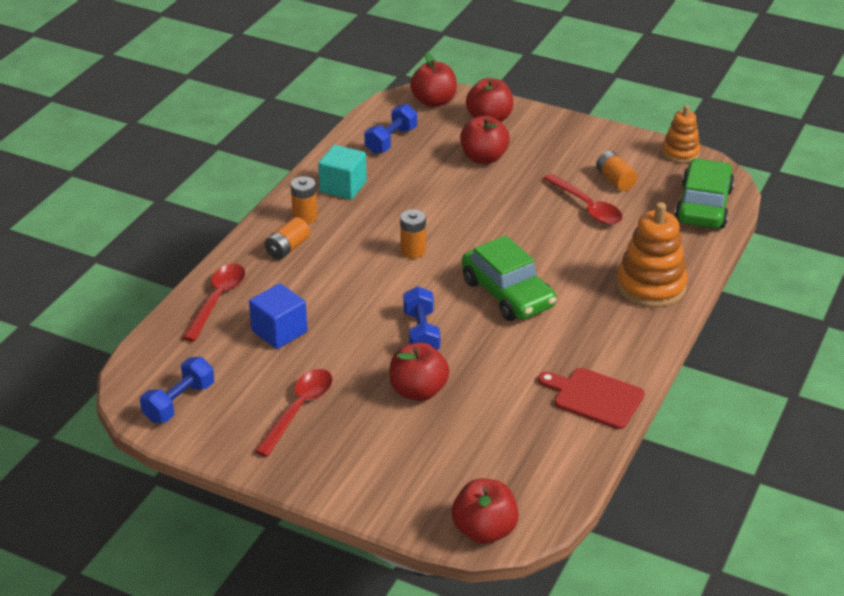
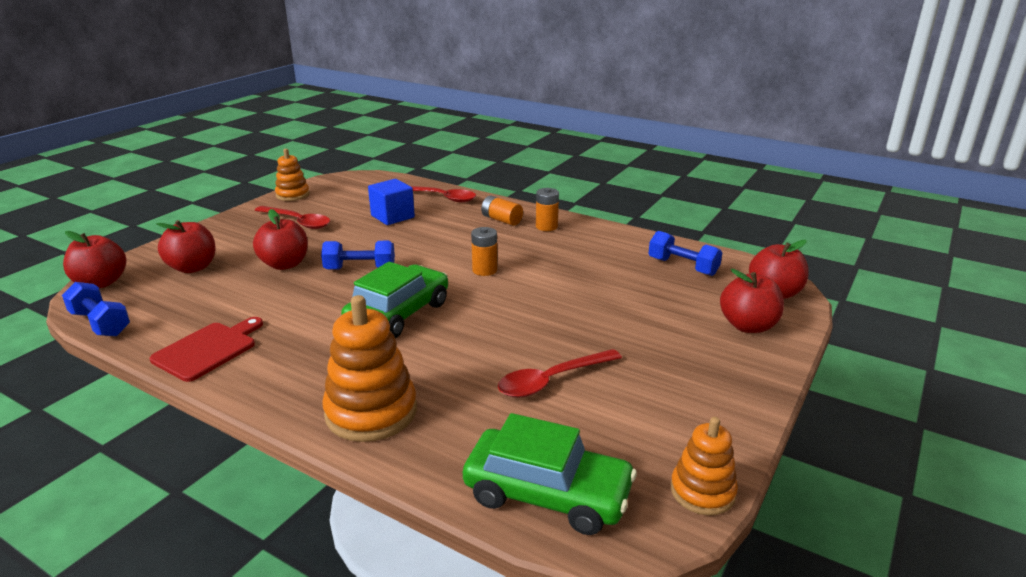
camera: 95 degrees right, 10 degrees down
blue dumbbell [140,357,214,423] -> blue dumbbell moved to [62,282,130,336]
turquoise cube [318,145,367,200] -> none
red apple [460,116,510,164] -> red apple moved to [156,220,216,273]
green car [462,235,557,321] -> green car turned 150 degrees clockwise [341,262,448,338]
orange battery [596,151,638,191] -> none
none -> orange stacking toy [275,149,310,201]

